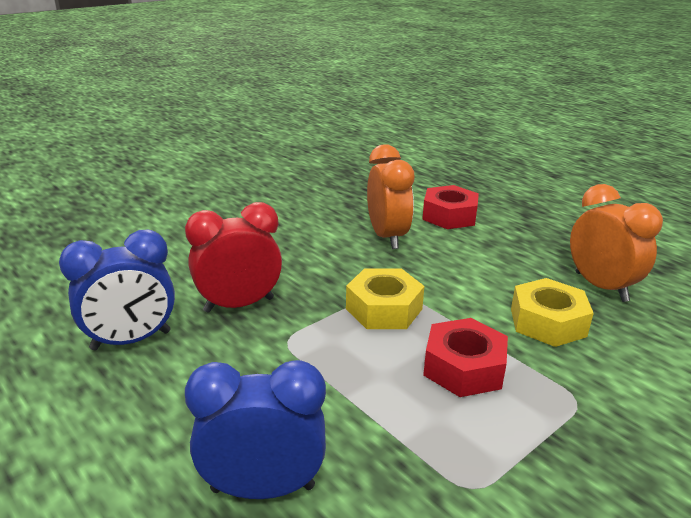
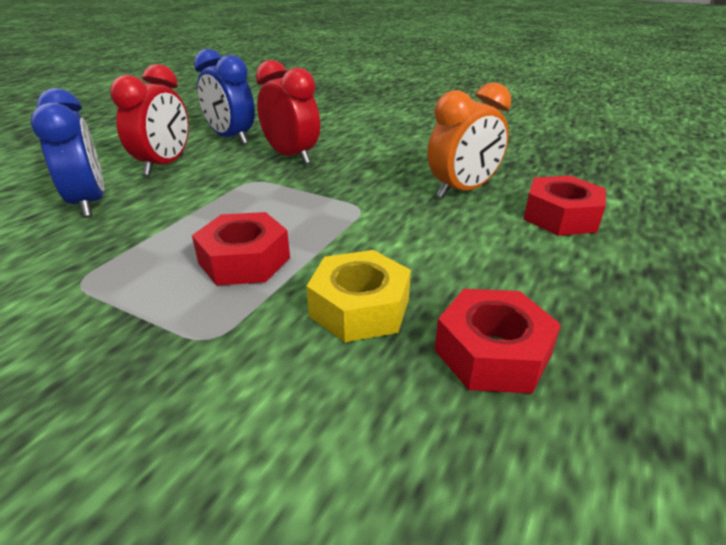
camera: 70 degrees right, 5 degrees up
yellow nut [346,268,425,329] -> none
orange clock [570,184,663,302] -> red nut [435,289,561,394]
none -> red clock [110,64,189,176]

